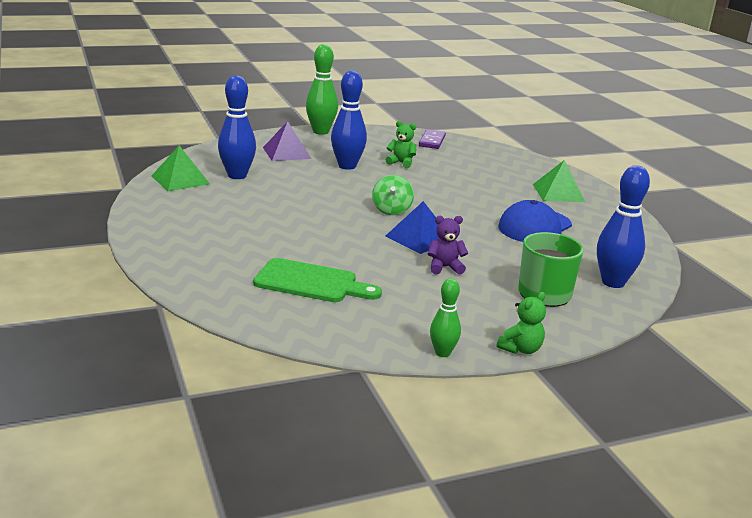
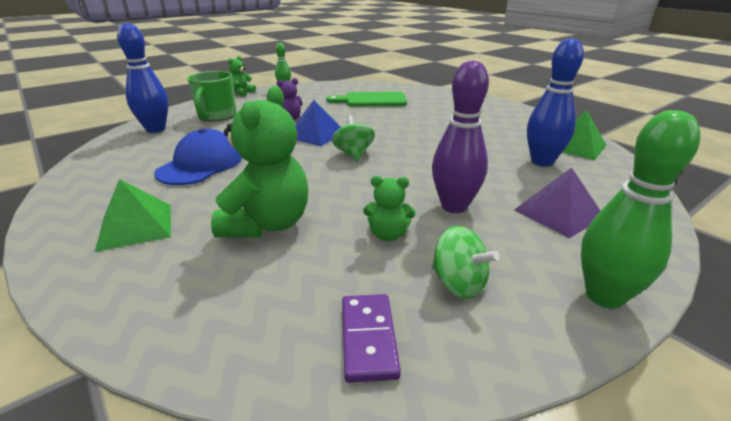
camera: 165 degrees right, 5 degrees up
blue bowling pin [331,71,367,170] -> purple bowling pin [432,60,489,213]
none -> green teddy bear [211,86,308,238]
none -> green spinning top [432,226,499,299]

